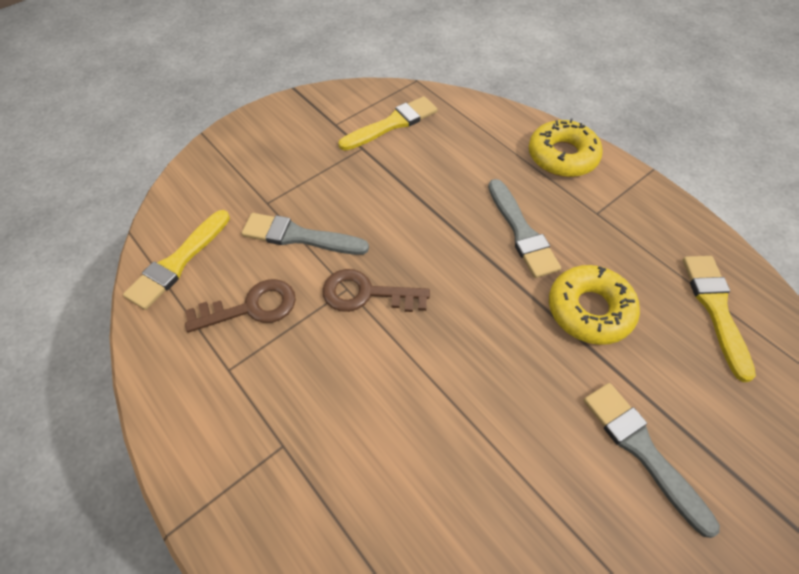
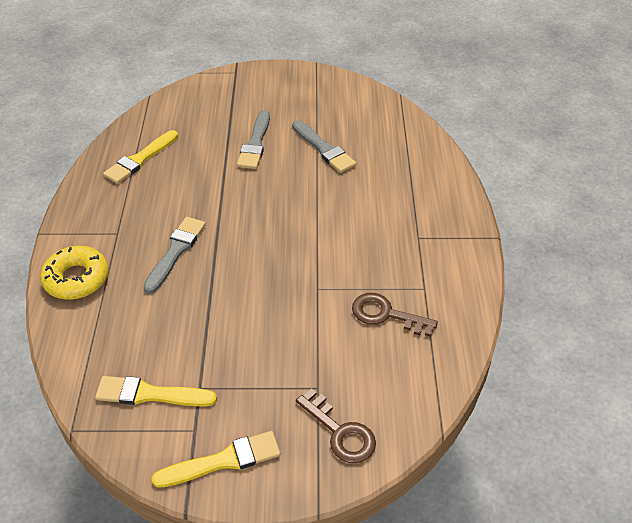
camera: 140 degrees left, 10 degrees down
yellow brush [123,210,230,310] -> yellow brush moved to [152,431,280,488]
grey brush [242,213,369,255] -> grey brush moved to [292,120,356,173]
brown key [322,269,430,312] -> brown key moved to [296,388,376,463]
yellow donut [549,265,640,345] -> none

